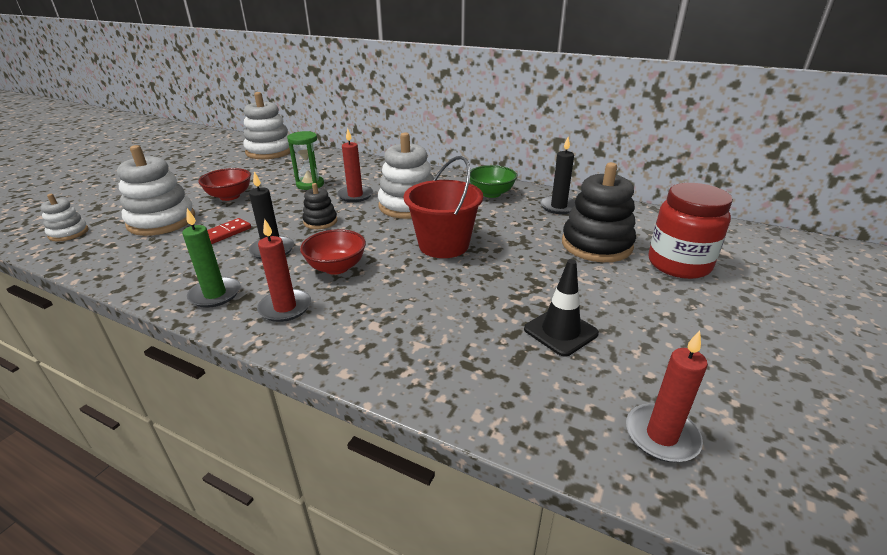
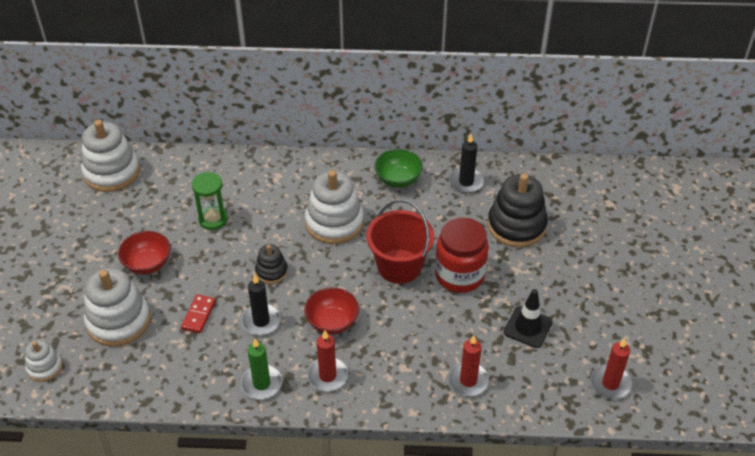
camera: 25 degrees left, 15 degrees up
red candle [337,128,373,202] -> red candle moved to [448,335,489,396]
red jar [649,183,733,279] -> red jar moved to [435,217,489,293]

